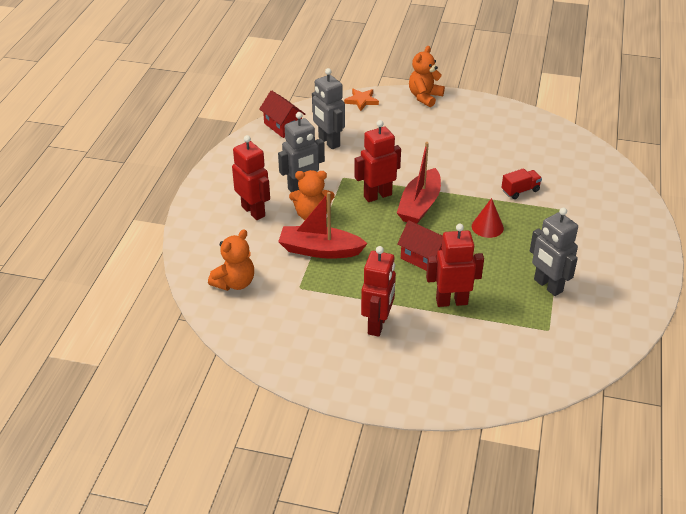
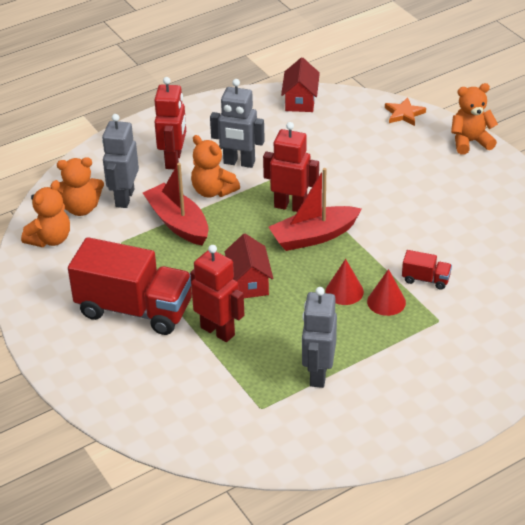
camera: 45 degrees right, 0 degrees up
grey robot [312,68,345,149] -> grey robot moved to [102,114,139,208]
red robot [361,246,396,337] -> red truck [68,237,192,335]
none -> orange teddy bear [21,180,70,247]
none -> red cone [367,269,406,316]

